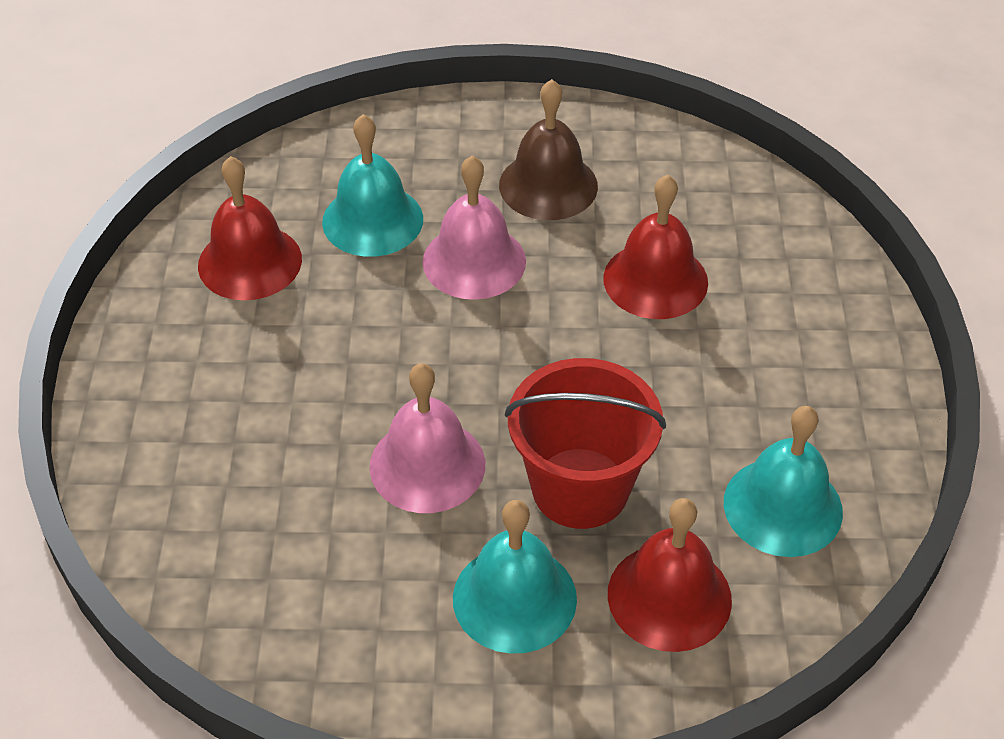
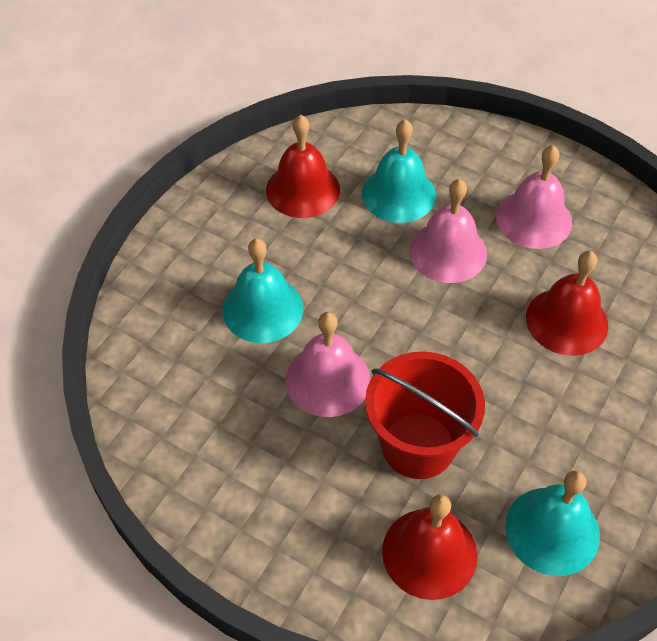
camera: 30 degrees right, 5 degrees up
turquoise bell [453,500,577,654] -> turquoise bell moved to [222,238,304,343]
brown bell [499,79,598,220] -> pink bell [496,145,572,249]

